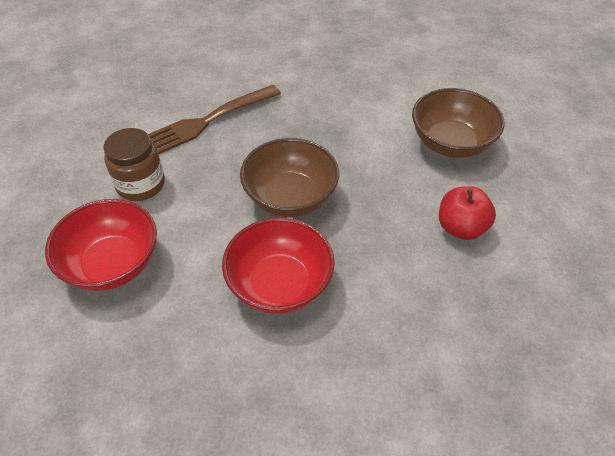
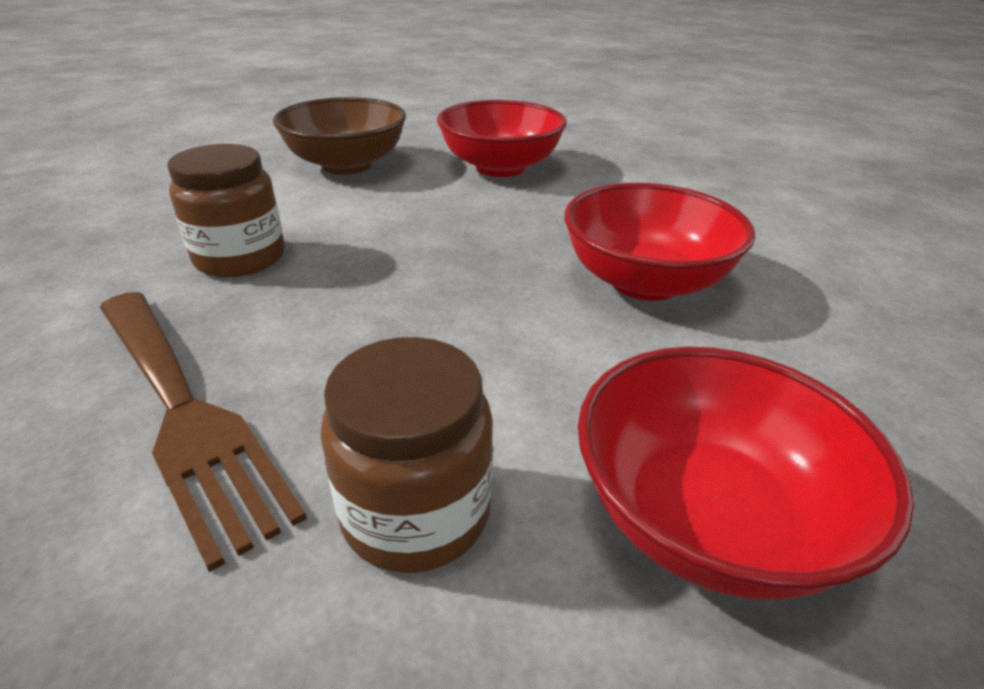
camera: 95 degrees left, 15 degrees down
brown bowl [240,138,339,217] -> none
red apple [439,186,496,240] -> red bowl [437,100,567,177]
none -> brown jar [167,144,285,278]

